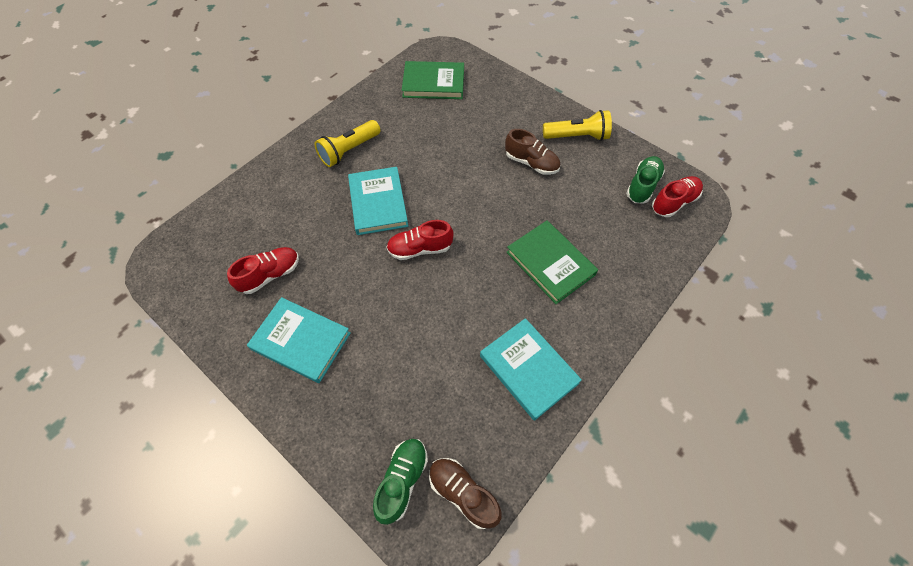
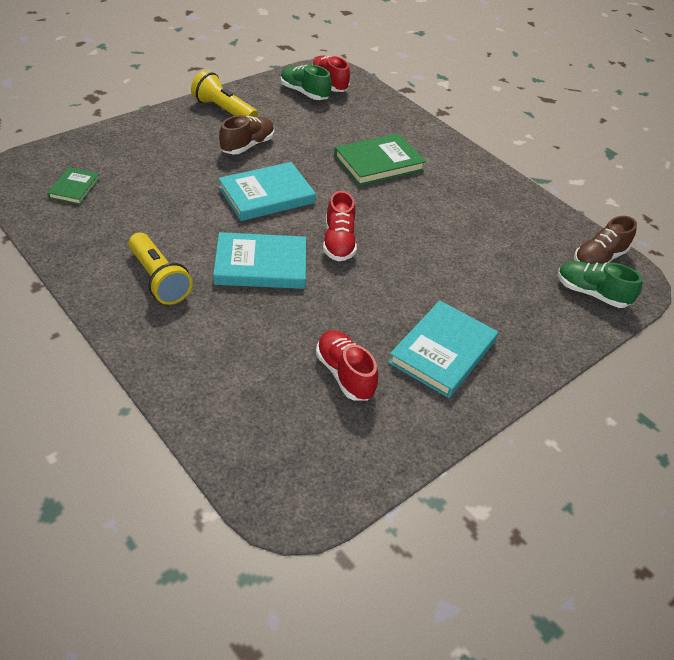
camera: 85 degrees left, 15 degrees down
green book [402,61,464,99] -> green book [47,167,100,205], size x0.56
turquoise book [480,318,582,421] -> turquoise book moved to [219,162,316,221]
yellow flashlight [543,110,612,141] -> yellow flashlight turned 60 degrees counterclockwise [191,70,258,117]

